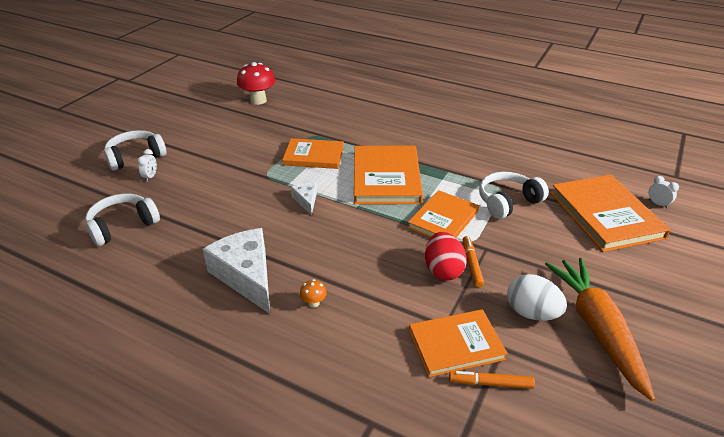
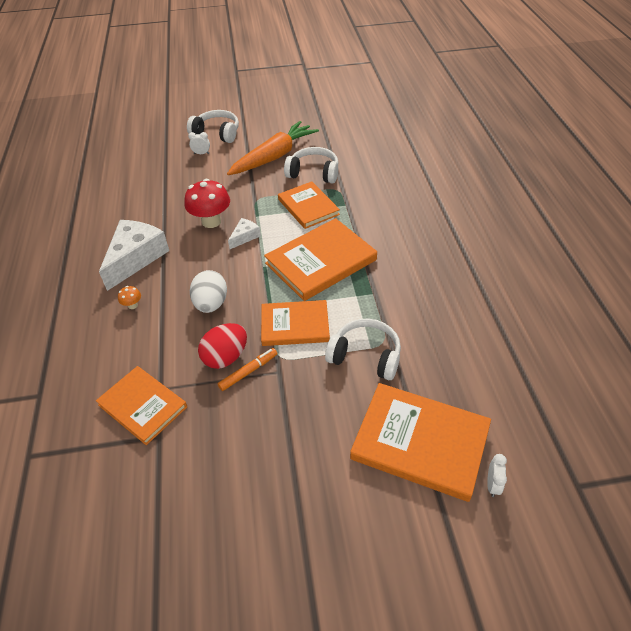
camera: 55 degrees right, 10 degrees up
white headphones [85,193,160,246] -> white headphones moved to [284,147,339,183]
white clock [137,149,157,182] -> white clock turned 150 degrees counterclockwise [188,132,210,154]
red mushroom [237,62,275,105] -> red mushroom moved to [185,179,230,228]
orange marker [449,371,535,389] -> none
white egg [507,274,567,321] -> white egg moved to [190,270,227,313]
orange carrot [545,258,655,401] -> orange carrot moved to [227,121,319,175]
orange book [550,175,671,252] -> orange book turned 75 degrees clockwise [350,383,491,502]

